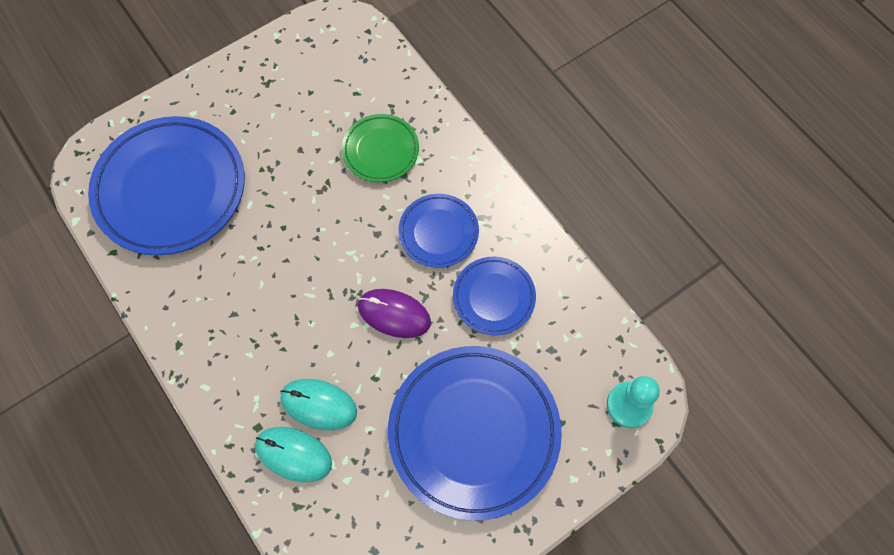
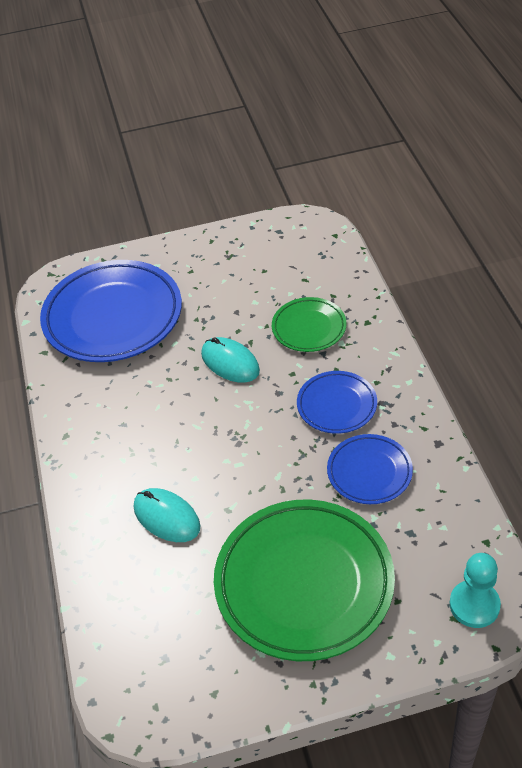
camera: 25 degrees right, 20 degrees down
turquoise mouse [255,427,332,482] -> turquoise mouse moved to [201,337,260,383]
purple mouse [358,289,431,338] -> none
blue plate [388,346,562,521] -> green plate [214,499,395,661]

